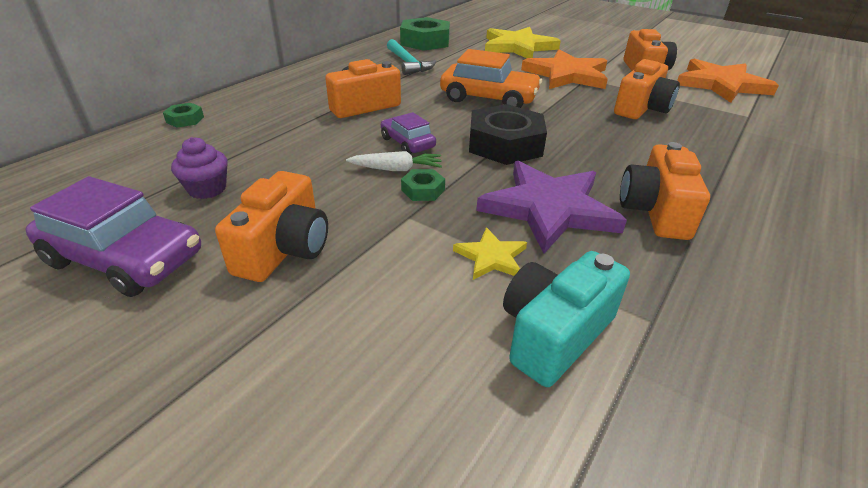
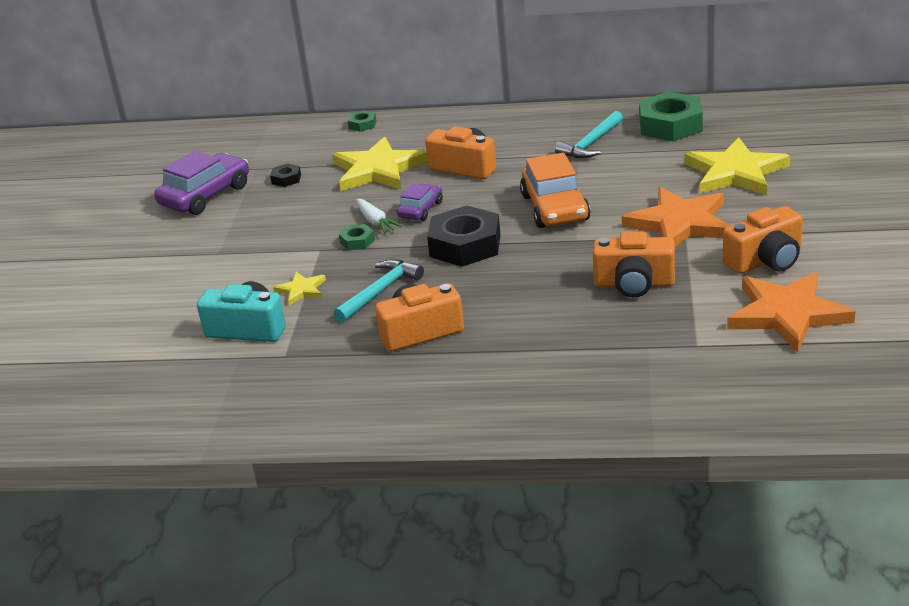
camera: 65 degrees right, 5 degrees down
purple car [25,176,201,297] -> purple car turned 135 degrees counterclockwise [154,151,249,215]
purple cupcake [171,137,228,199] -> black nut [270,163,301,187]
orange camera [215,171,328,282] -> none
purple star [476,161,627,254] -> turquoise hammer [333,259,424,323]
none -> yellow star [332,136,428,191]

